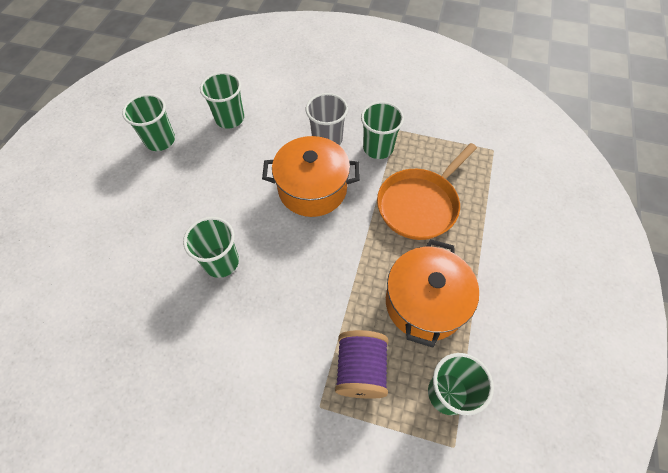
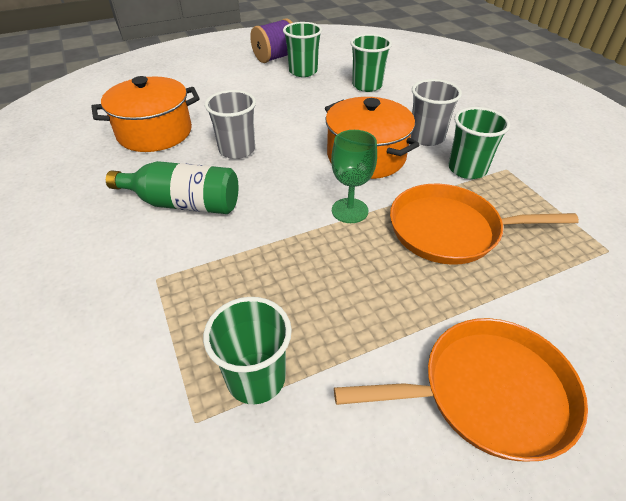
camera: 50 degrees right, 15 degrees down
green cup [183,217,239,278] -> grey cup [205,90,256,159]
purple spool [335,330,389,399] -> purple spool moved to [250,18,293,63]
orange pot [386,239,479,348] -> orange pot moved to [91,76,200,152]
none -> green bottle [106,161,238,214]
none -> green goblet [331,130,377,223]
none -> orange pan [334,318,588,461]

